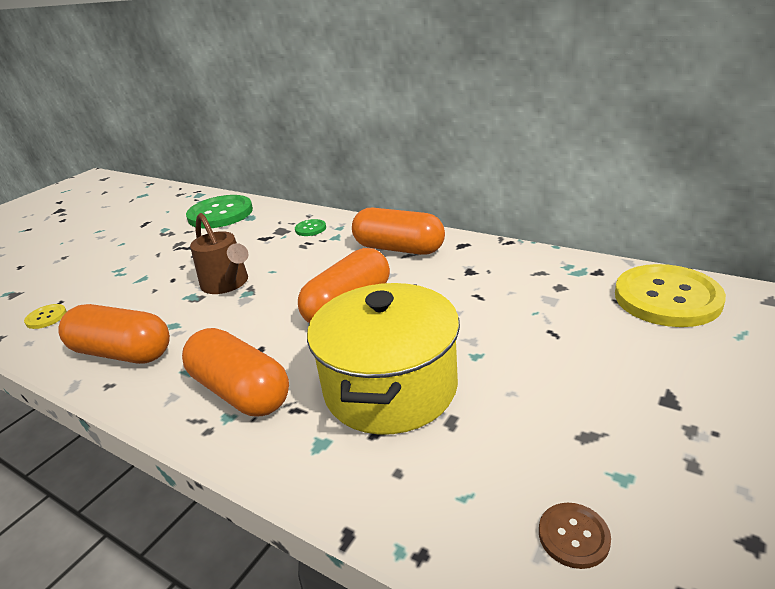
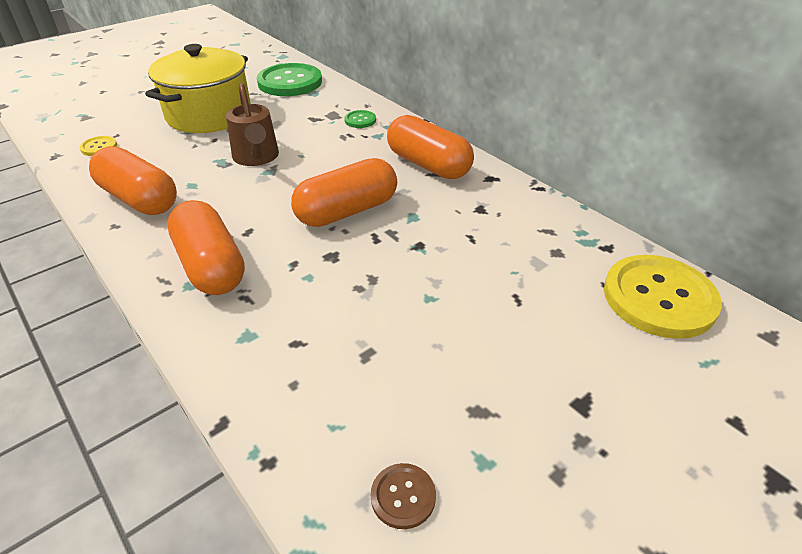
camera: 15 degrees right, 10 degrees up
yellow pot [307,283,460,434] -> yellow pot moved to [145,44,251,133]

